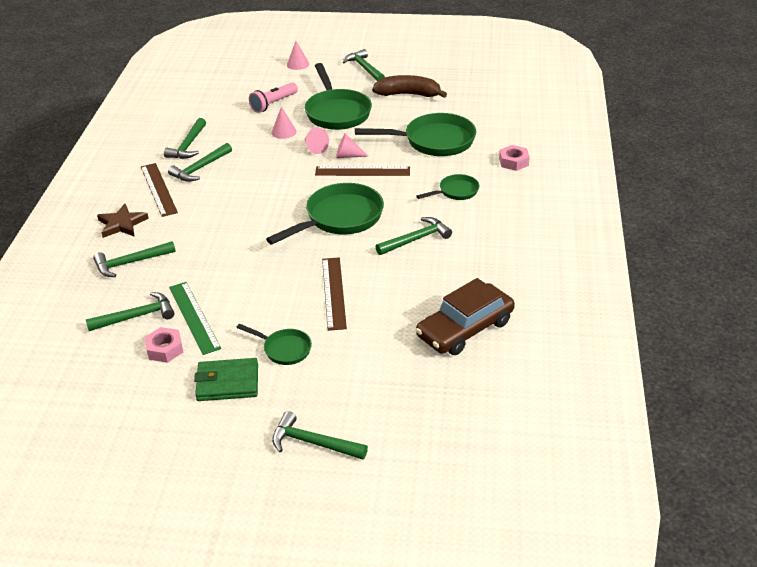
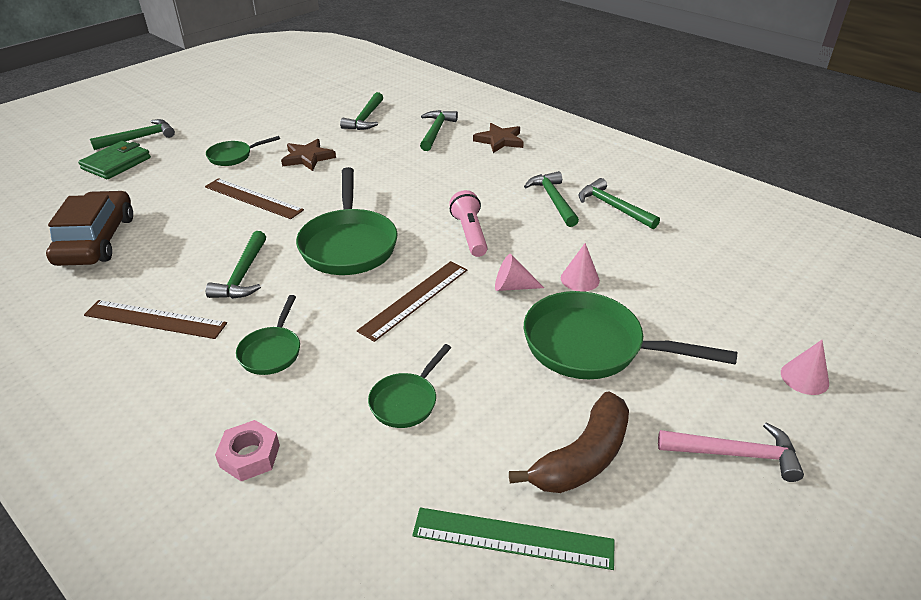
camera: 125 degrees right, 0 degrees up
brown ruler [141,163,178,217] -> brown ruler moved to [84,300,227,339]
pink nut [145,327,183,363] -> none
green ruler [169,282,221,355] -> green ruler moved to [412,508,615,570]
green wallet [194,358,258,401] -> green wallet moved to [78,141,151,179]
pink flashlight [249,82,298,113] -> pink flashlight moved to [449,190,488,257]
pink cone [336,134,369,158] -> none
green hammer [343,49,385,81] -> pink hammer [658,422,804,482]
green pan [355,113,476,156] -> green pan [368,344,451,428], size x0.53
none -> brown star [281,139,336,171]

